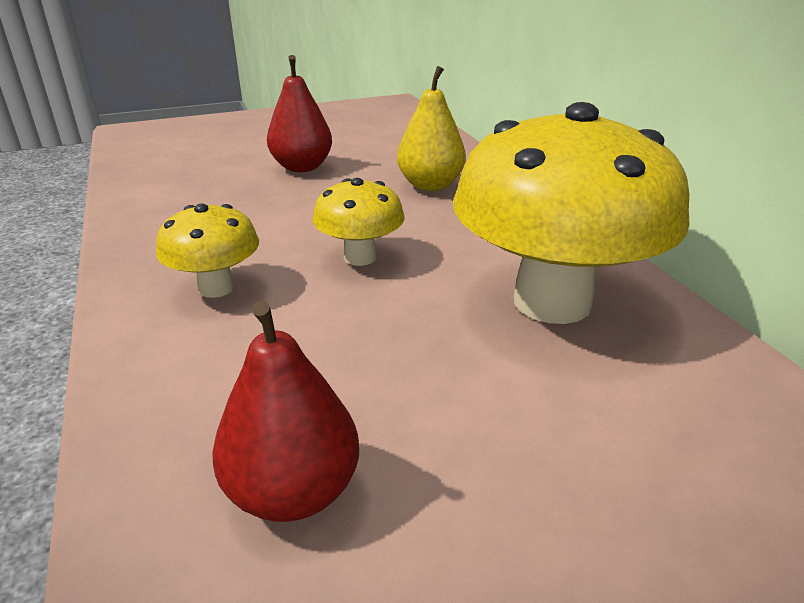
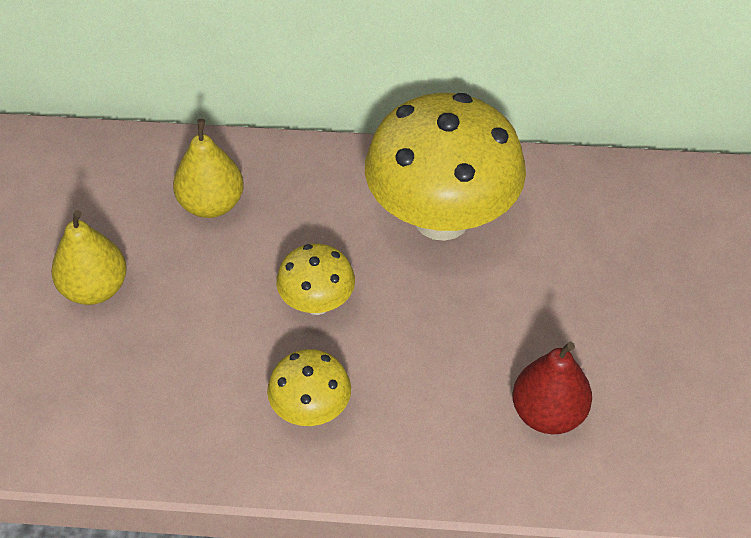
camera: 65 degrees left, 20 degrees up
red pear [267,55,332,172] -> yellow pear [51,210,127,305]

